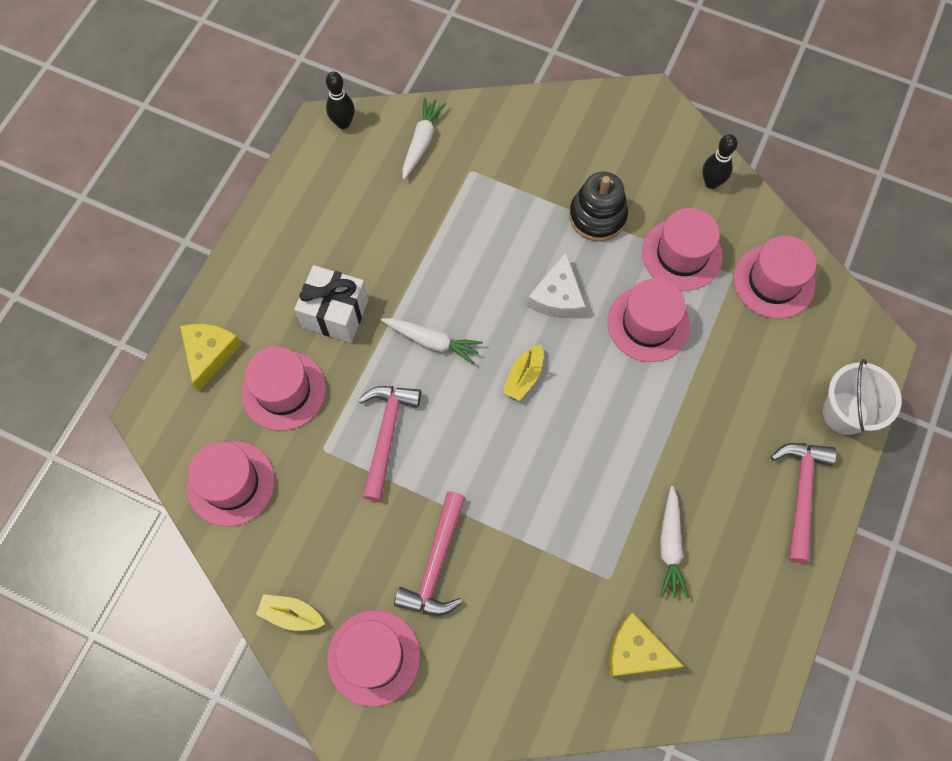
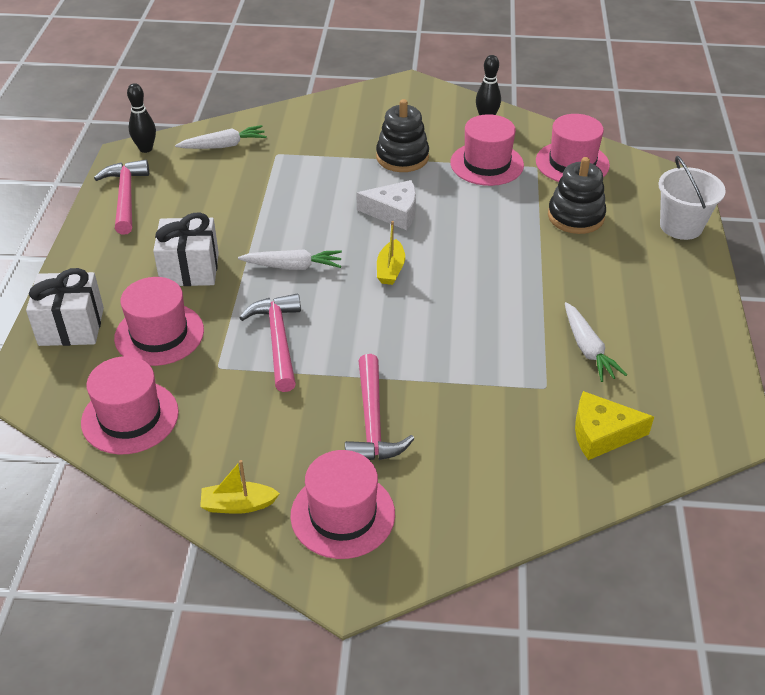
camera: 20 degrees left, 25 degrees down
yellow cheese [180,324,242,391] -> white gift [26,268,104,346]
white carrot [402,97,446,180] -> white carrot turned 75 degrees clockwise [175,125,267,149]
white cheese [527,252,586,318] -> white cheese turned 75 degrees counterclockwise [356,180,416,230]
pink hat [607,279,690,362] -> none
pink hammer [771,443,837,563] -> pink hammer moved to [94,160,149,235]
none -> black stacking toy [548,157,606,234]

